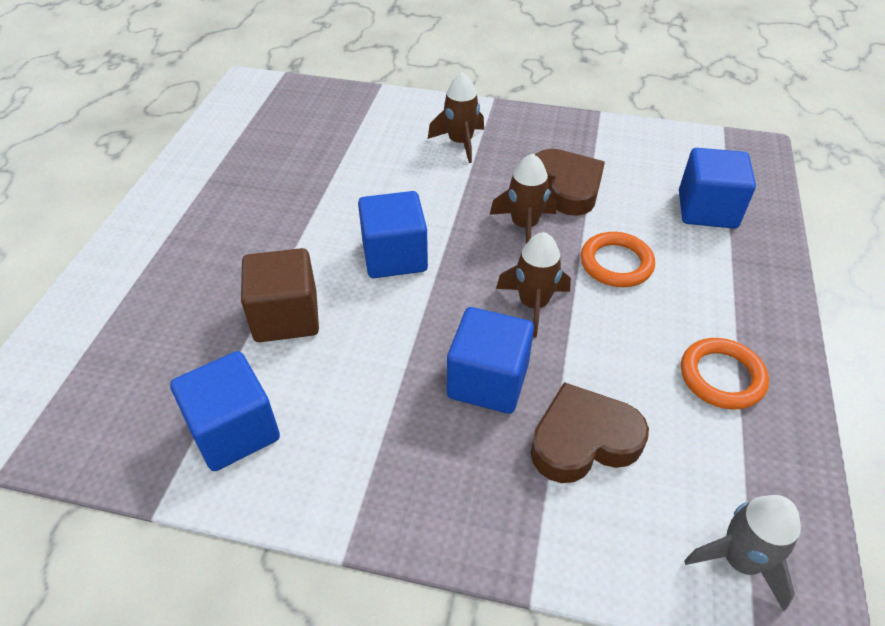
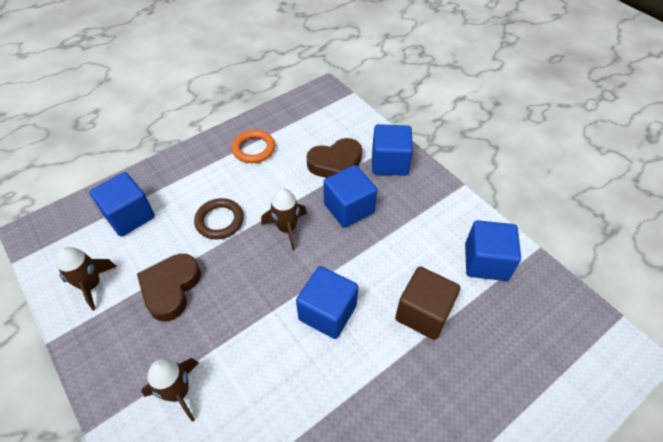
camera: 140 degrees left, 5 degrees up
brown rocket [490,154,556,244] -> brown rocket moved to [57,247,117,311]
brown heart [530,382,649,483] -> brown heart turned 45 degrees counterclockwise [306,138,362,178]
orange ring [580,232,655,287] -> brown ring [194,198,244,239]
grey rocket [684,495,801,611] -> none
none -> blue cube [372,124,413,176]

